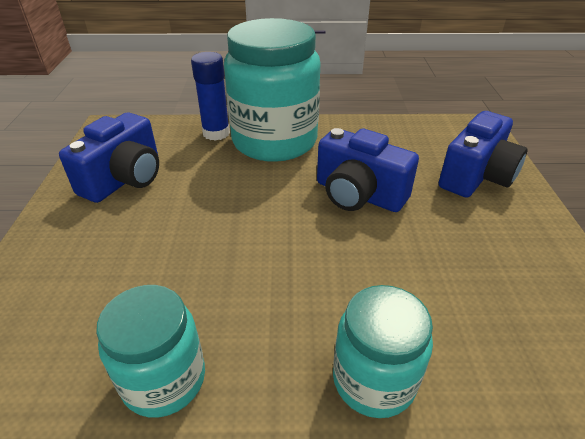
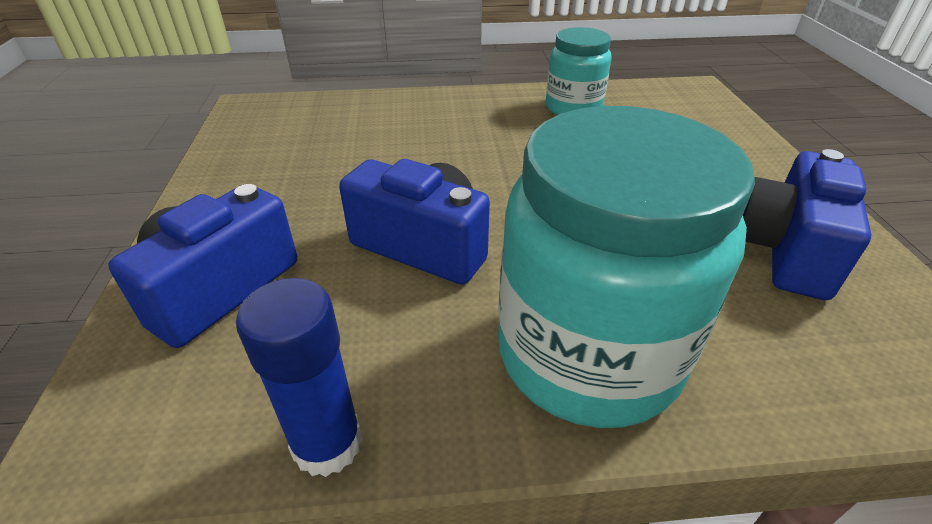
camera: 175 degrees right, 0 degrees up
blue glue stick [191,52,230,141] -> blue glue stick moved to [236,278,363,477]
turquoise jar [333,285,433,418] -> none

